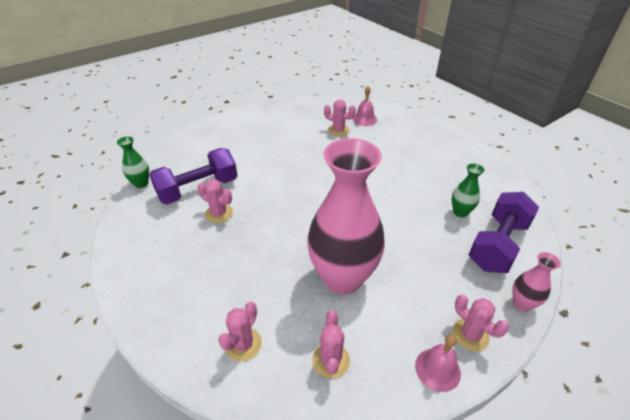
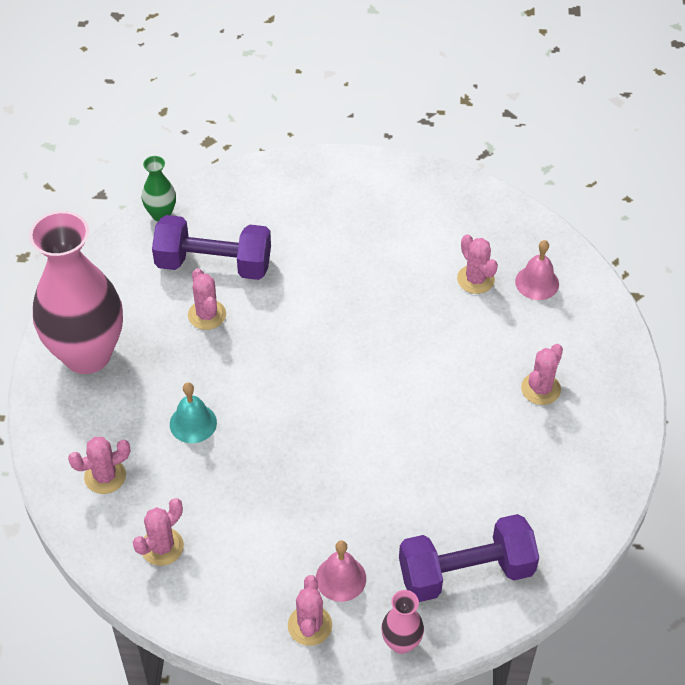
camera: 40 degrees right, 10 degrees up
pink vase [307,138,385,294] -> pink vase moved to [29,211,123,374]
pink bell [415,334,461,392] -> pink bell moved to [316,540,366,602]
green vase [452,163,485,217] -> none
none -> turquoise bell [170,382,217,443]
none -> pink cactus [521,344,563,405]

